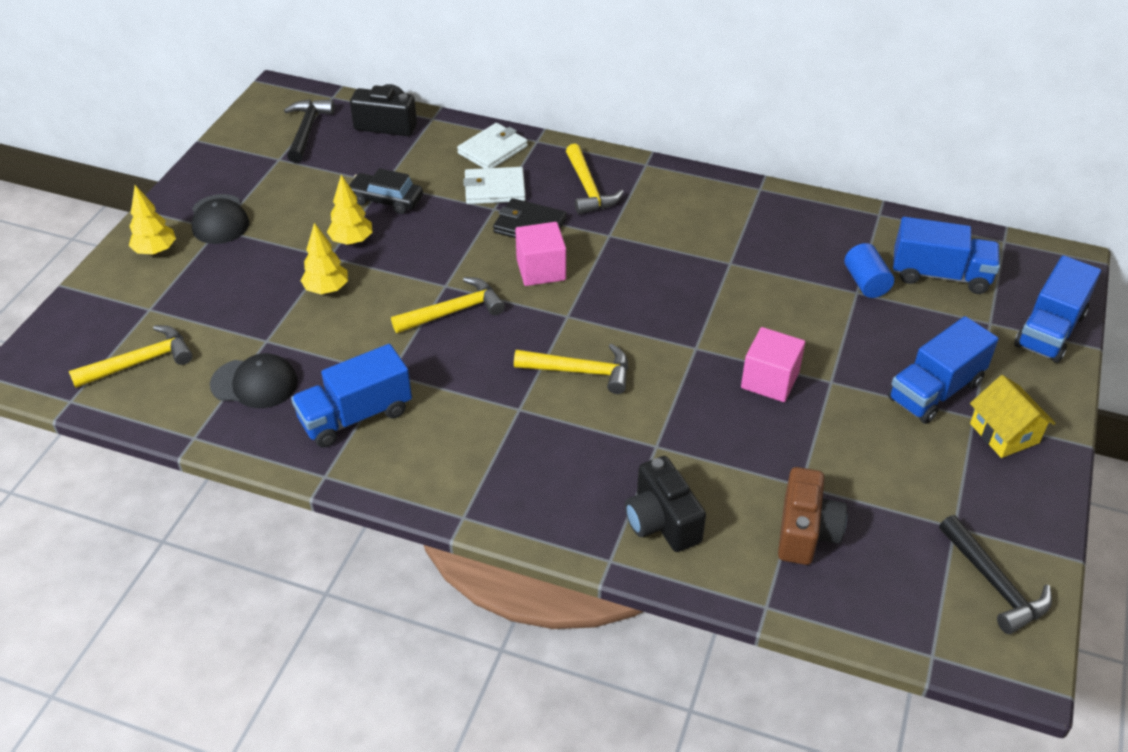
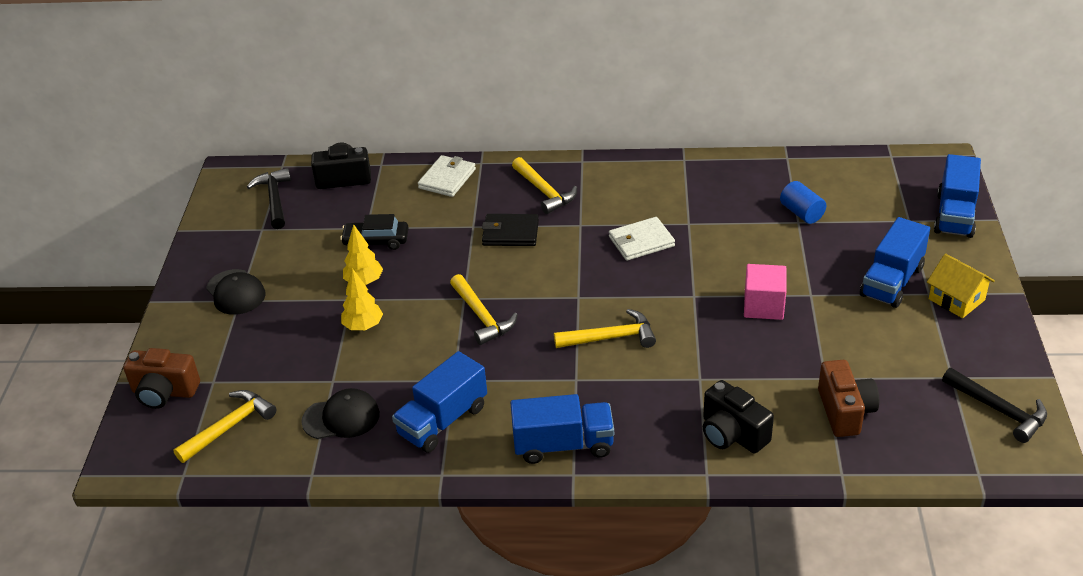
camera: 15 degrees left, 5 degrees down
yellow tree [129,185,176,255] -> none
yellow hammer [391,277,505,333] -> yellow hammer turned 105 degrees clockwise [450,274,518,345]
white wallet [463,167,526,204] -> white wallet moved to [609,217,675,261]
pink cube [515,222,566,286] -> none
blue truck [893,217,1000,294] -> blue truck moved to [511,394,614,464]
none -> brown camera [123,348,200,409]

